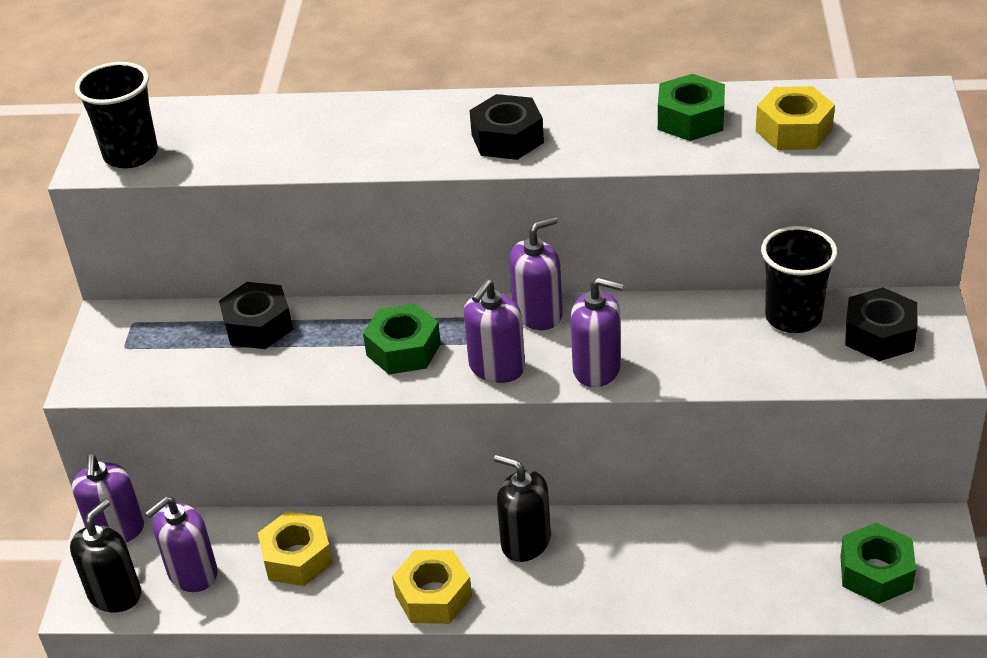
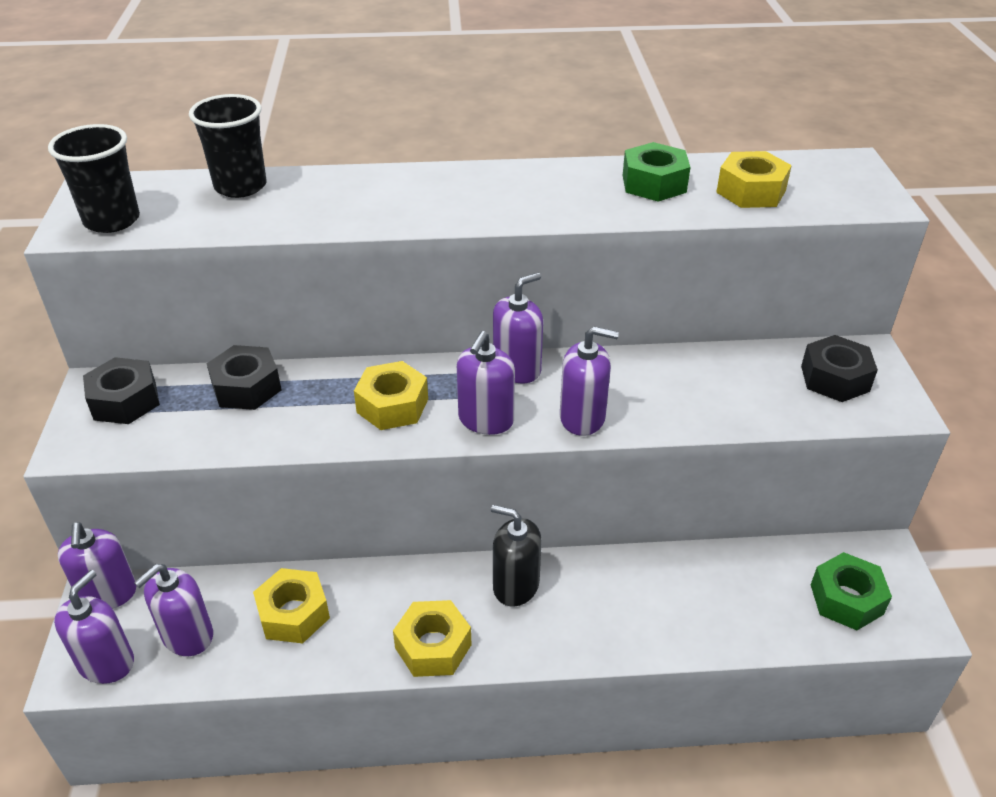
camera: 10 degrees left, 0 degrees up
black soap dispenser [70,499,141,613] -> purple soap dispenser [54,570,134,684]
green nut [363,303,441,374] -> yellow nut [354,361,428,430]
black nut [469,94,544,160] -> black nut moved to [83,357,160,424]
black cup [761,226,837,333] -> black cup moved to [189,94,266,198]

